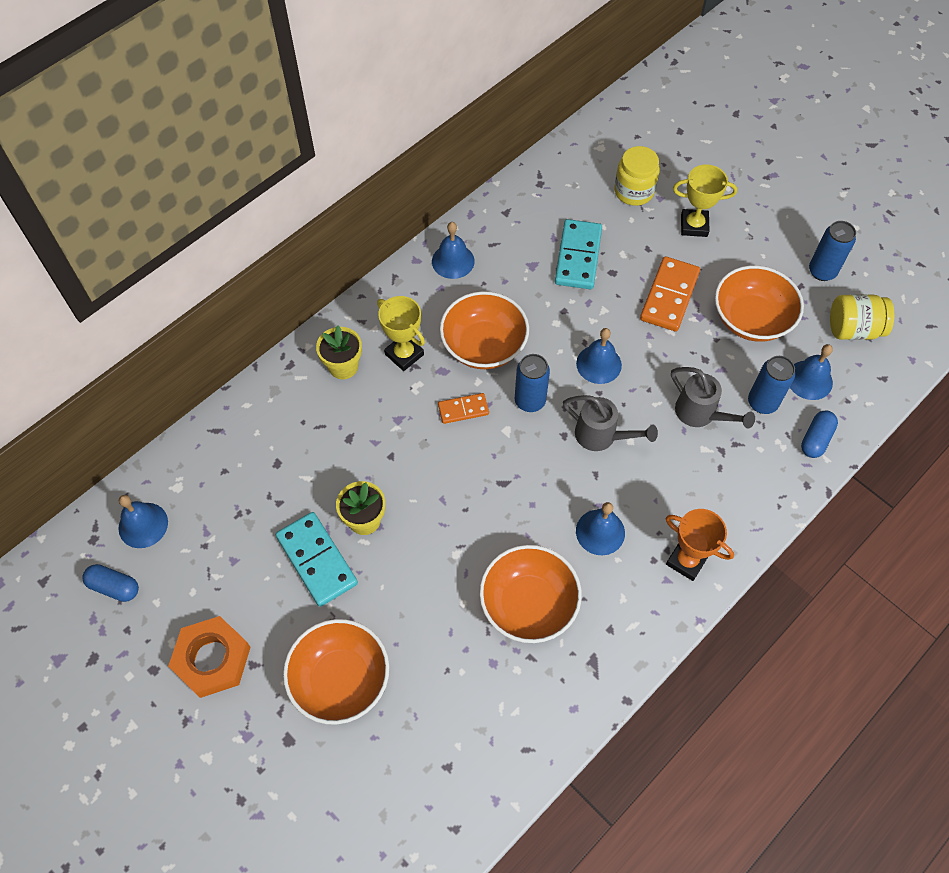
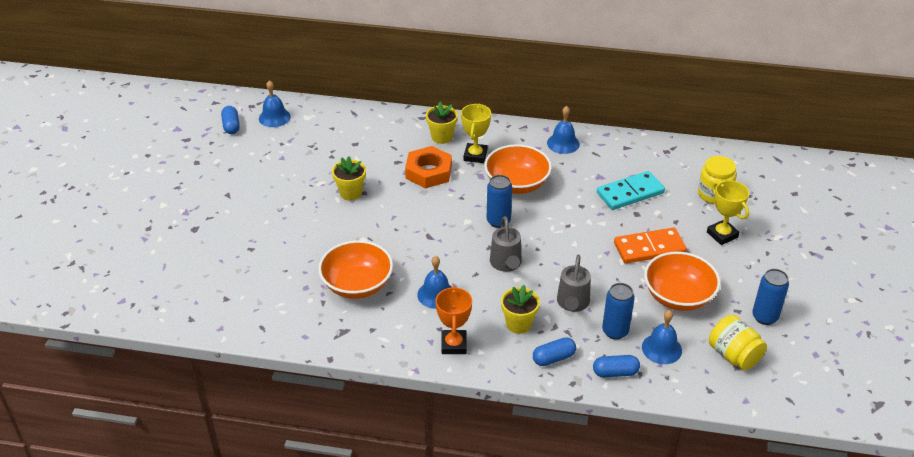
camera: 55 degrees right, 20 degrees down
orange nut [168,616,251,698] -> orange nut moved to [405,146,452,188]
turquoise domino [276,512,358,607] -> none
orange bowl [283,619,389,724] -> none
orange domino [438,393,489,424] -> none
blue bell [576,328,622,384] -> none
none -> yellow flower pot [501,285,540,334]
none -> blue capsule [533,337,576,366]

